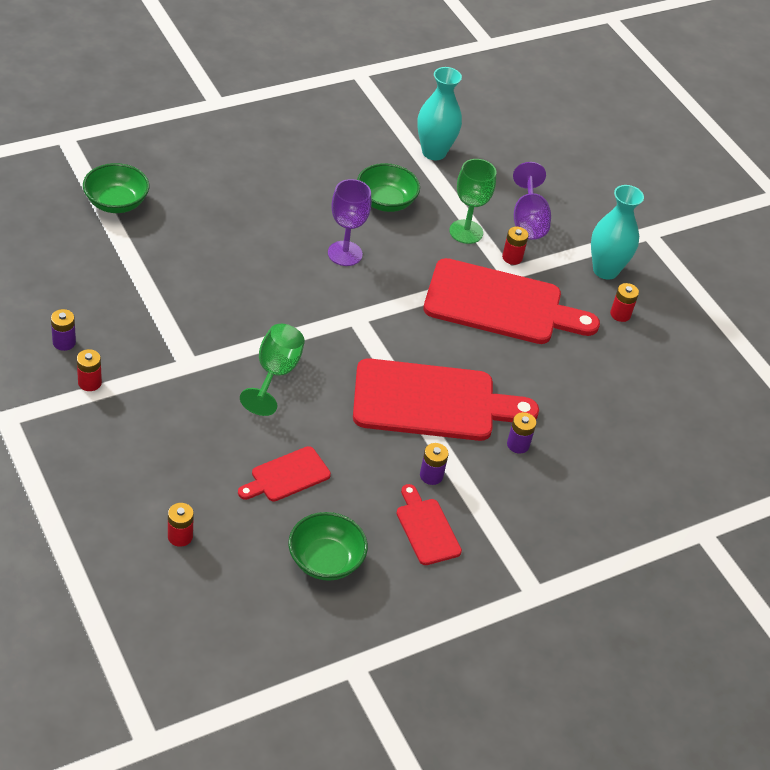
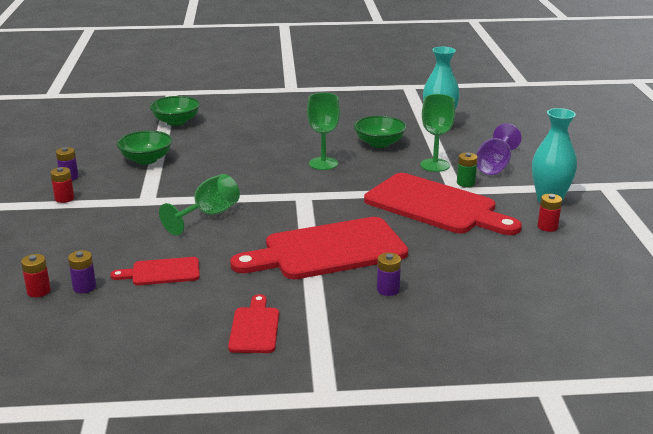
camera: 30 degrees right, 20 degrees down
green bowl [288,512,368,581] -> green bowl moved to [117,131,172,165]
purple goblet [328,179,372,266] -> green goblet [307,93,340,170]
red cutting board [353,358,539,441] -> red cutting board turned 135 degrees clockwise [230,217,408,279]
purple battery [420,443,449,485] -> purple battery moved to [68,250,96,293]
red battery [502,227,529,265] -> green battery [457,153,478,187]

